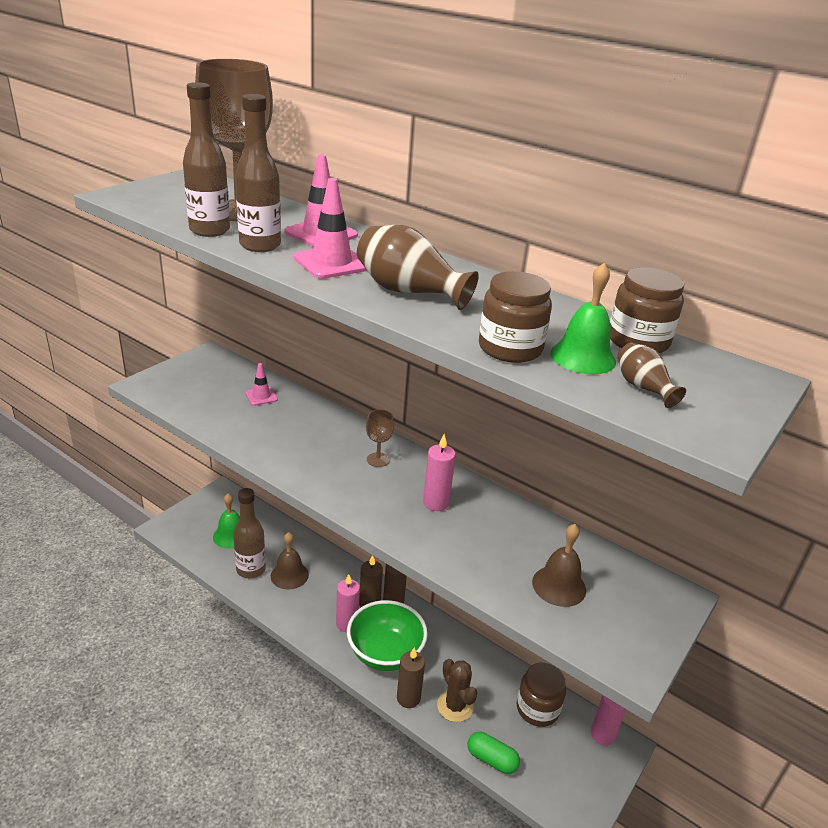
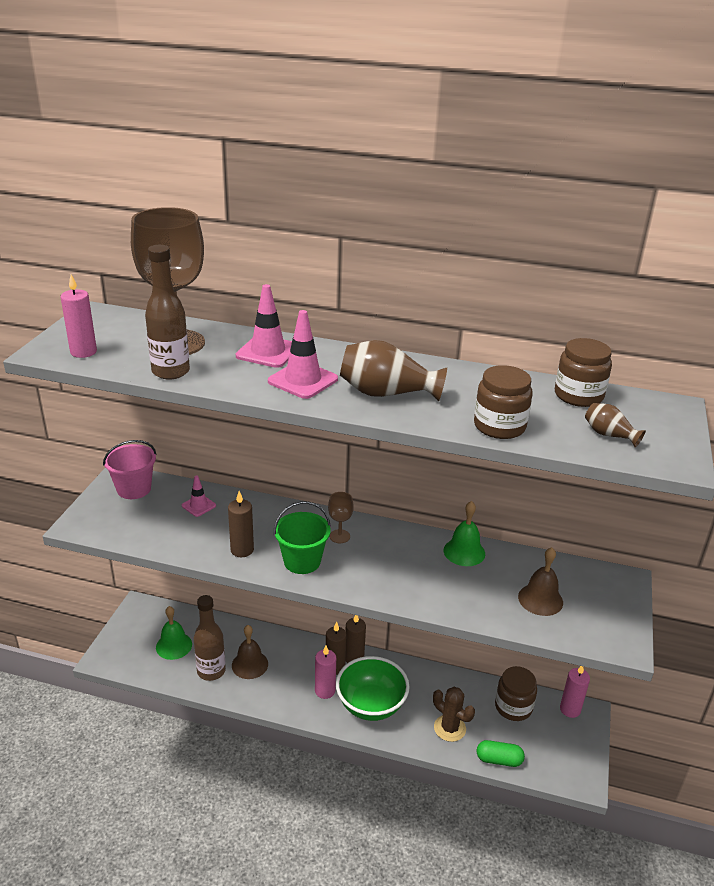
camera: 20 degrees left, 0 degrees up
brown bottle [235,94,281,252] -> none
brown candle [397,648,425,708] -> brown candle moved to [228,491,254,557]
pink candle [423,434,456,511] -> pink candle moved to [61,275,97,358]
green bell [550,263,616,374] -> green bell moved to [444,501,485,566]
none -> pink bucket [103,440,157,499]
none -> green bucket [273,501,331,574]

